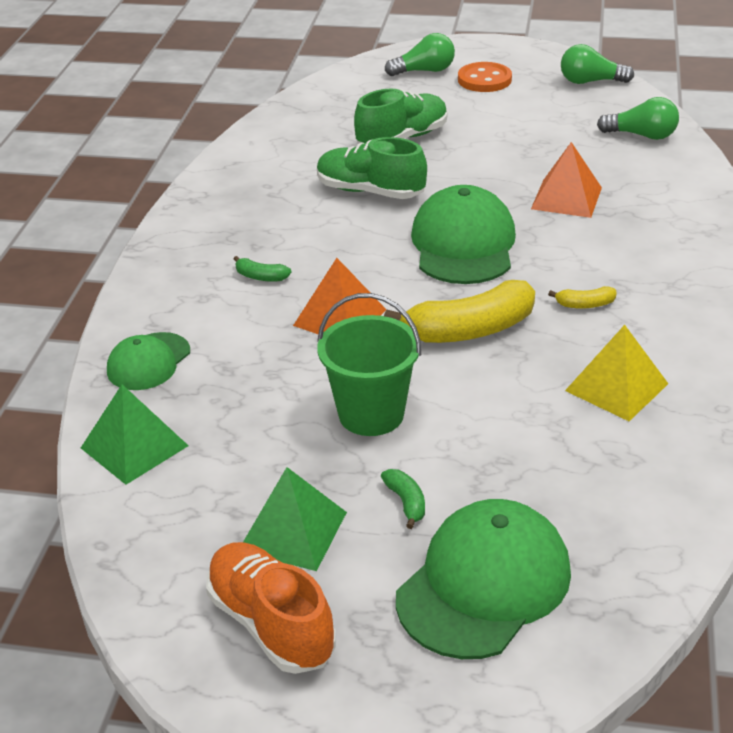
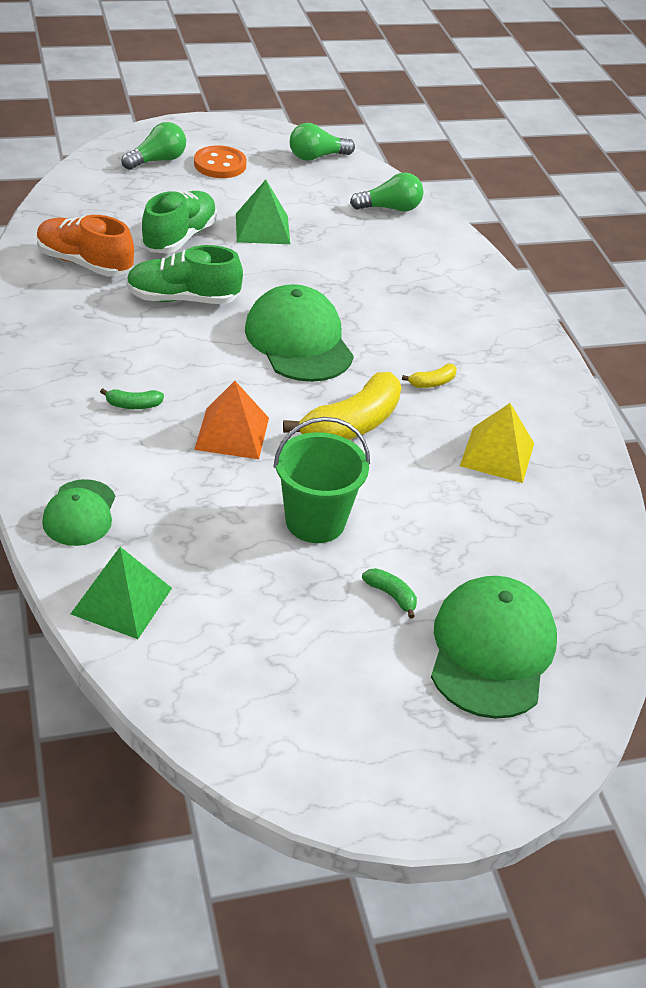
camera: 30 degrees left, 5 degrees up
orange shoe [206,542,336,674] -> orange shoe moved to [37,215,134,277]
green pyramid [243,467,347,571] -> green pyramid moved to [236,180,290,244]
orange pyramid [531,142,602,218] -> none

